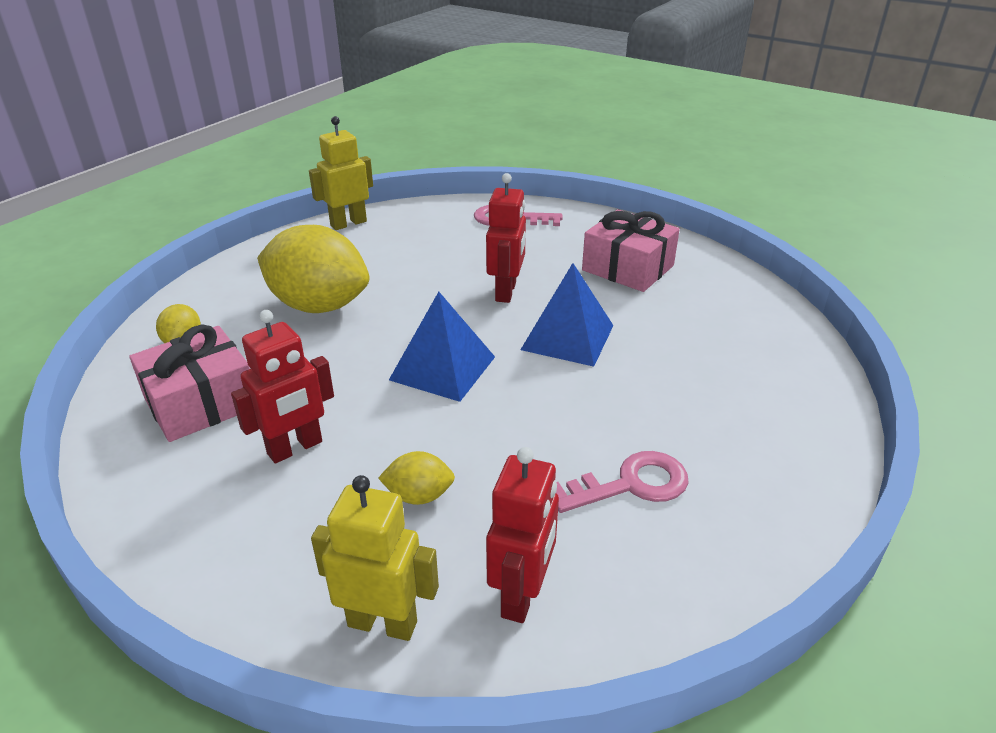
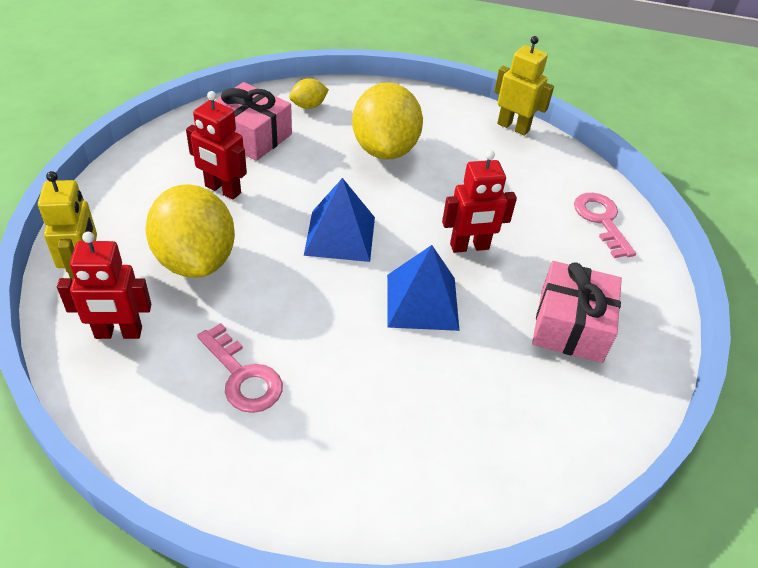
camera: 65 degrees right, 10 degrees up
yellow lemon [378,451,455,505] -> yellow lemon [145,184,235,278], size x2.24

